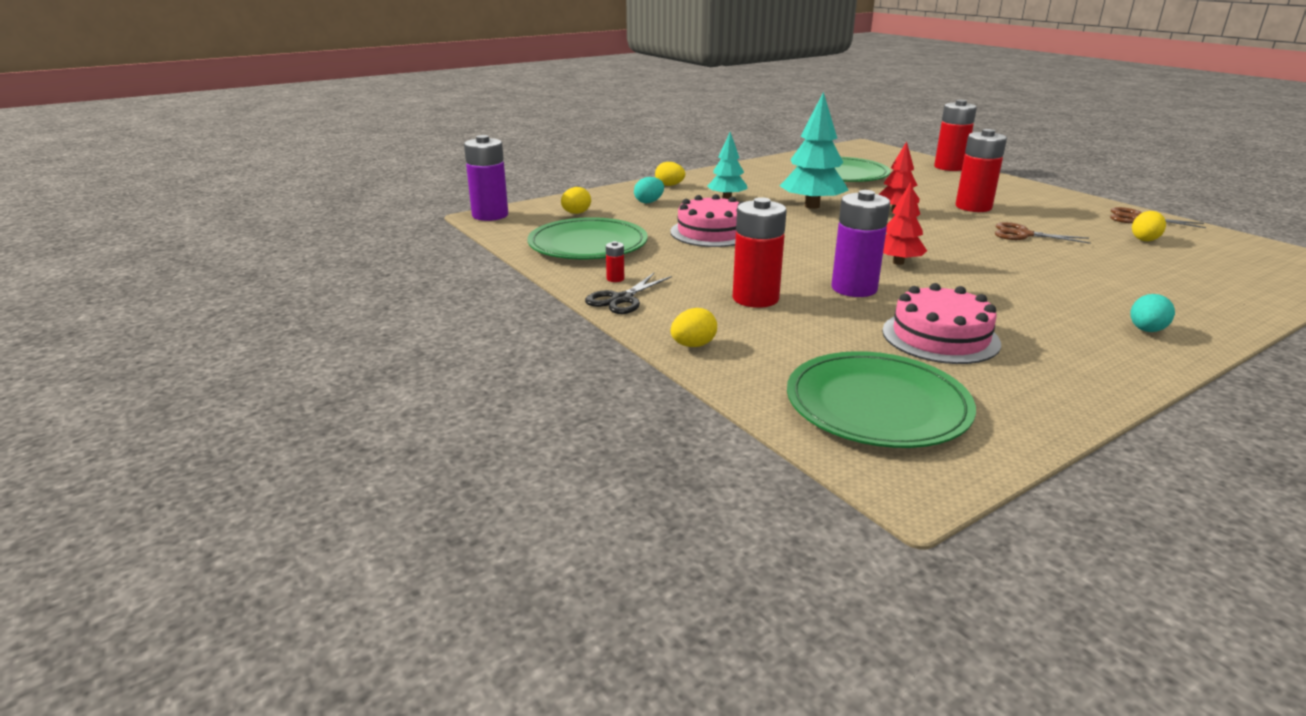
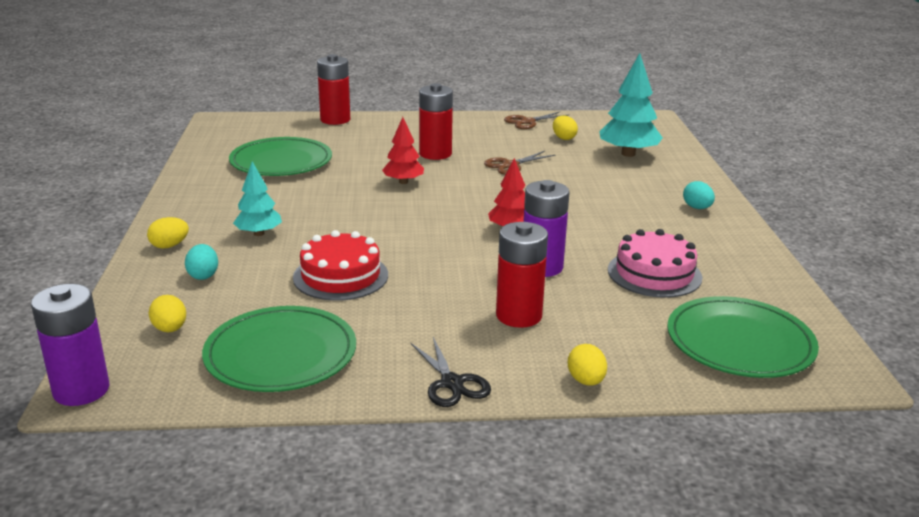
camera: 60 degrees left, 0 degrees up
red battery [606,241,624,282] -> none
pink cake [670,194,743,247] -> red cake [293,230,388,301]
turquoise tree [780,92,849,209] -> turquoise tree moved to [599,53,663,157]

